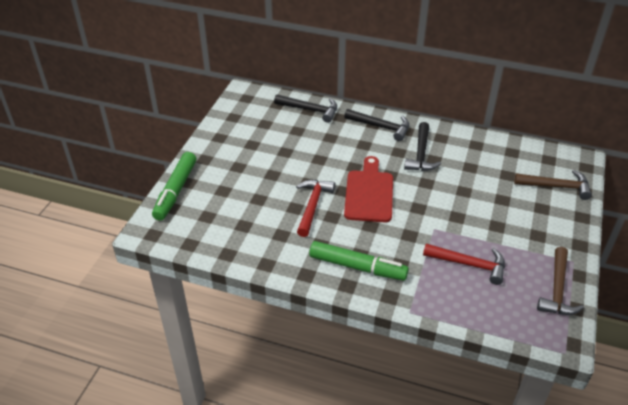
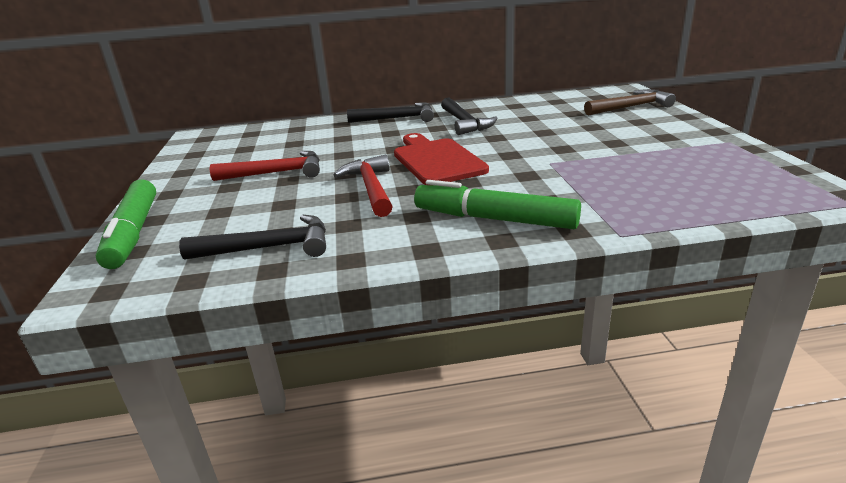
camera: 25 degrees left, 15 degrees down
black hammer [274,94,337,123] -> black hammer moved to [179,215,326,260]
green marker [309,241,409,281] -> green marker turned 150 degrees counterclockwise [414,180,581,229]
red hammer [423,244,505,285] -> red hammer moved to [210,151,320,181]
brown hammer [537,247,584,315] -> none

